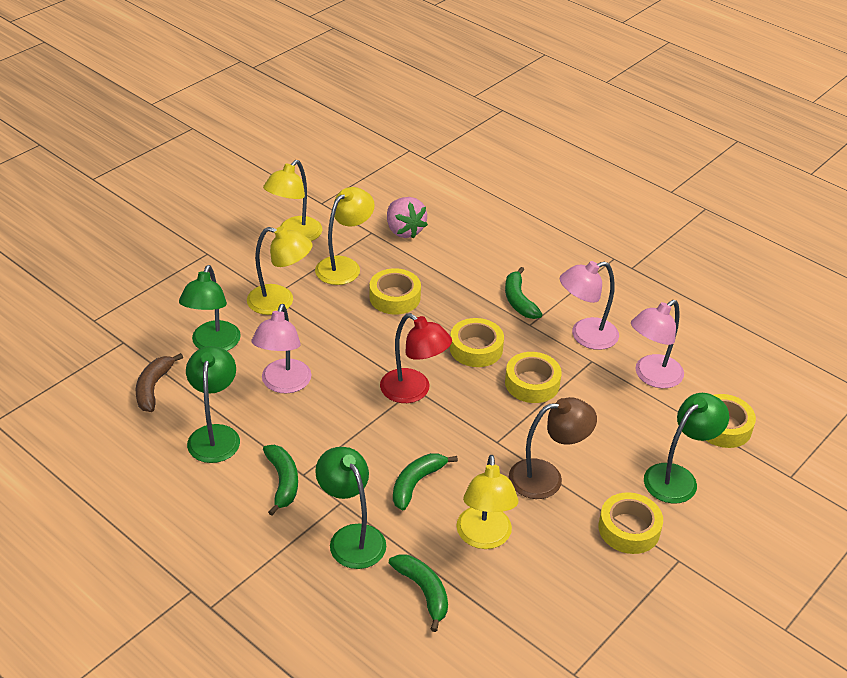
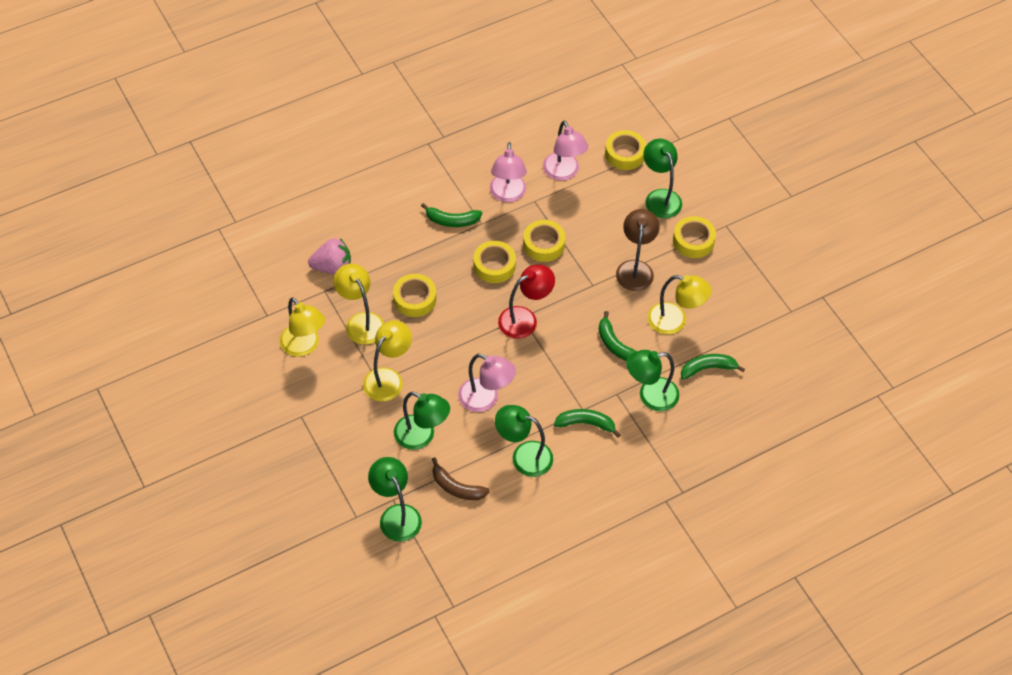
camera: 70 degrees left, 15 degrees up
none -> green lamp [368,457,422,542]

